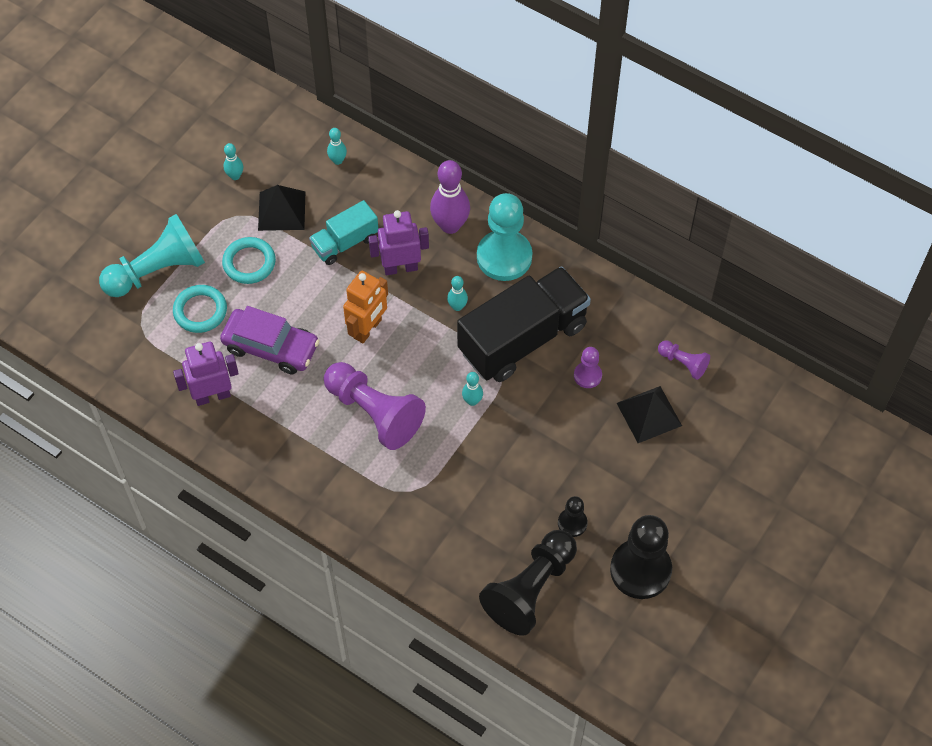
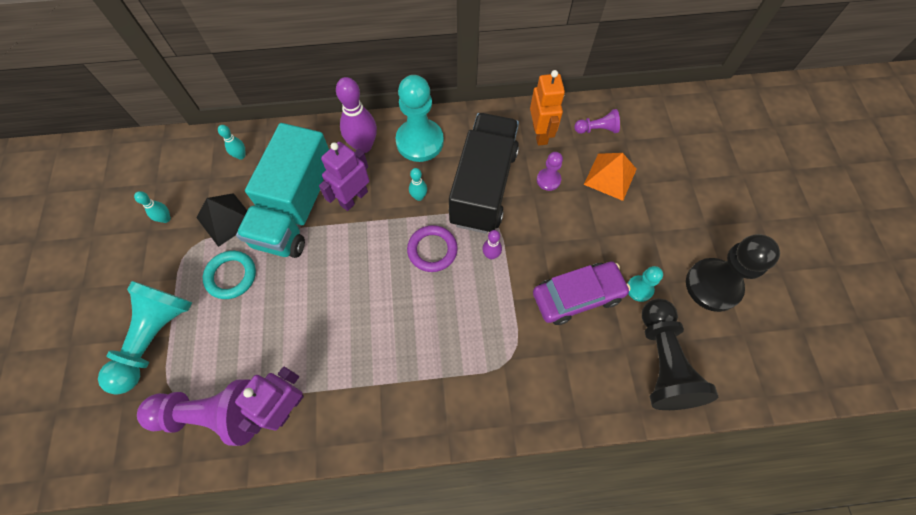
camera: 40 degrees left, 5 degrees up
turquoise ring [173,285,227,333] -> none
purple car [220,306,319,374] -> purple car moved to [533,261,631,325]
turquoise truck [309,200,378,265] -> turquoise truck [236,123,329,258], size x1.90
purple pawn [324,362,426,450] -> purple pawn moved to [137,379,254,446]
orange robot [343,271,388,343] -> orange robot moved to [530,70,565,146]
turquoise bowling pin [462,372,483,406] -> purple bowling pin [482,230,502,260]
black pawn [558,496,588,537] -> turquoise pawn [627,266,663,302]
black pyramid [617,386,682,443] -> orange pyramid [584,153,637,201]
none -> purple ring [407,225,458,272]

